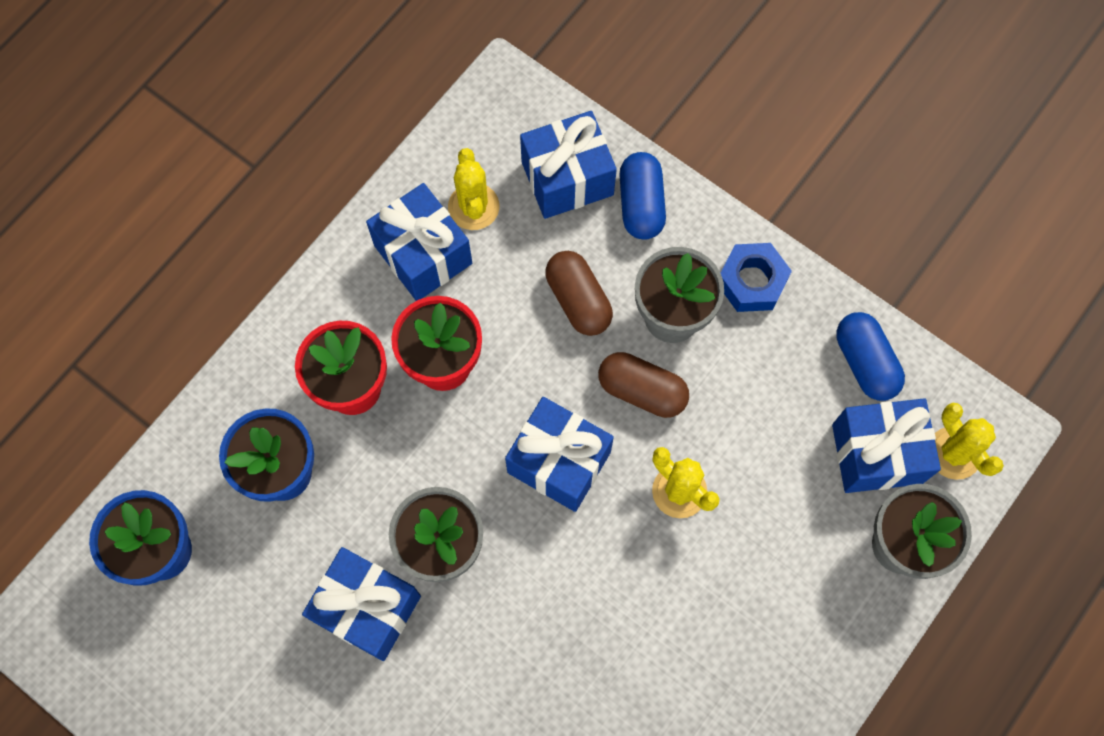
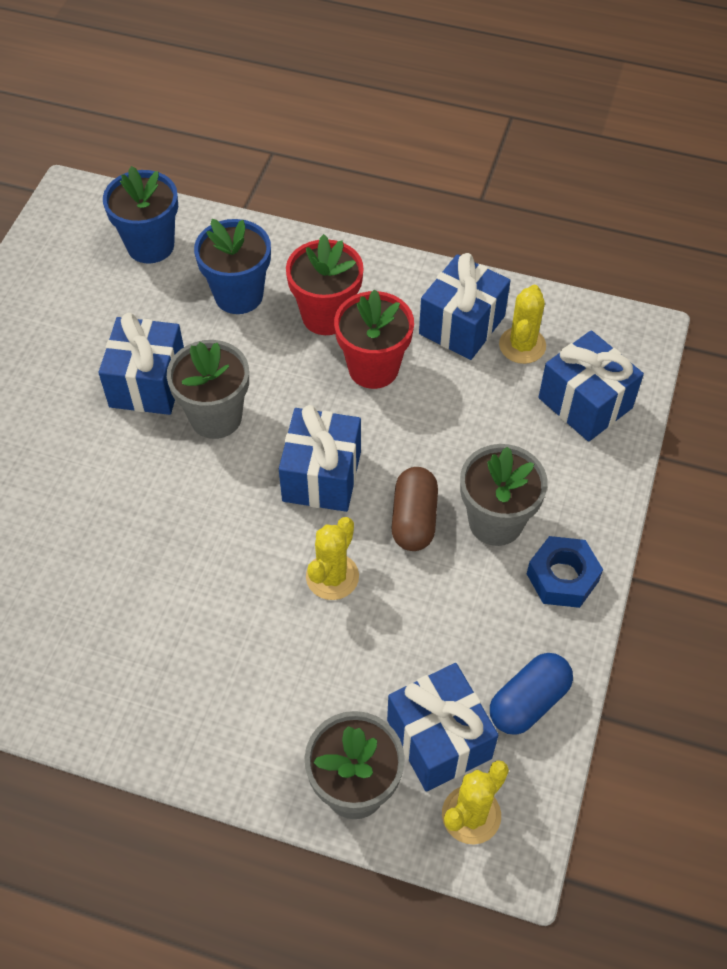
camera: 70 degrees right, 15 degrees down
yellow cactus [448,148,500,230] -> yellow cactus turned 45 degrees counterclockwise [499,285,546,364]
brown capsule [545,251,613,336] -> none
blue capsule [619,152,666,240] -> none

